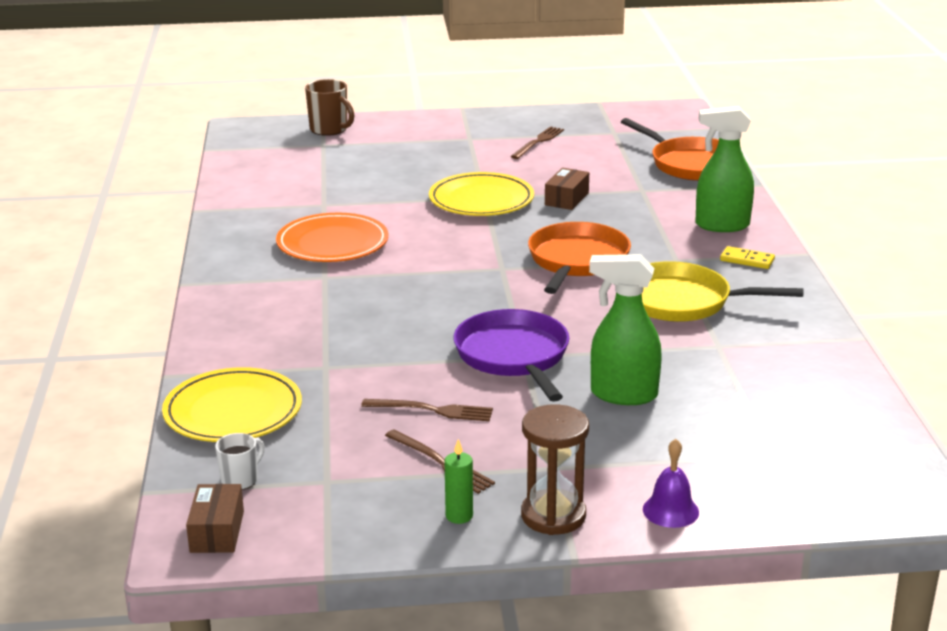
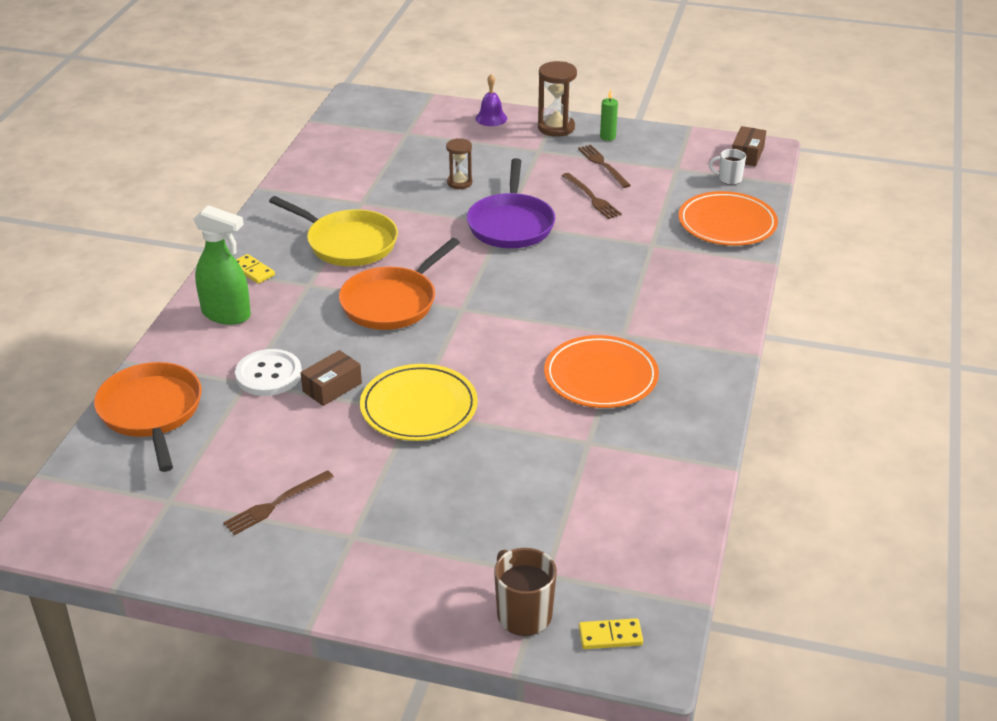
camera: 160 degrees left, 10 degrees up
yellow plate [162,367,302,442] -> orange plate [679,191,778,246]
white mug [215,433,265,490] -> white mug turned 45 degrees clockwise [709,149,746,185]
brown fork [361,399,493,421] -> brown fork turned 150 degrees counterclockwise [562,173,622,219]
green spray bottle [589,254,662,405] -> brown hourglass [446,138,473,189]
none -> white button [235,349,302,396]
none -> yellow domino [579,618,643,649]

